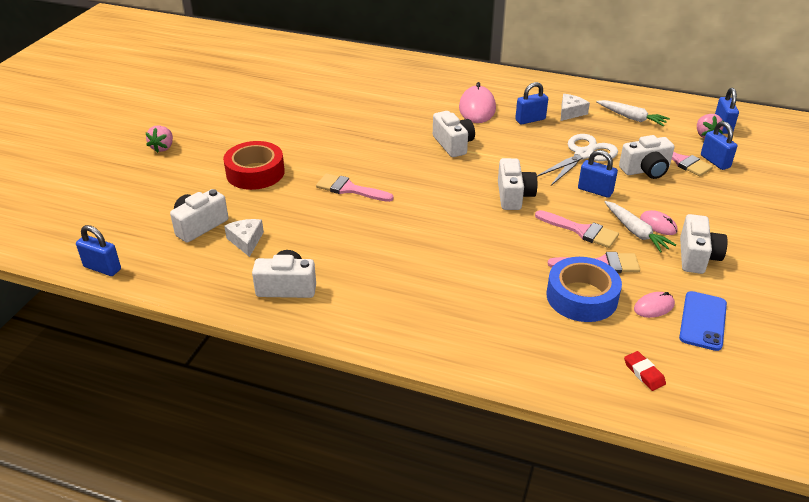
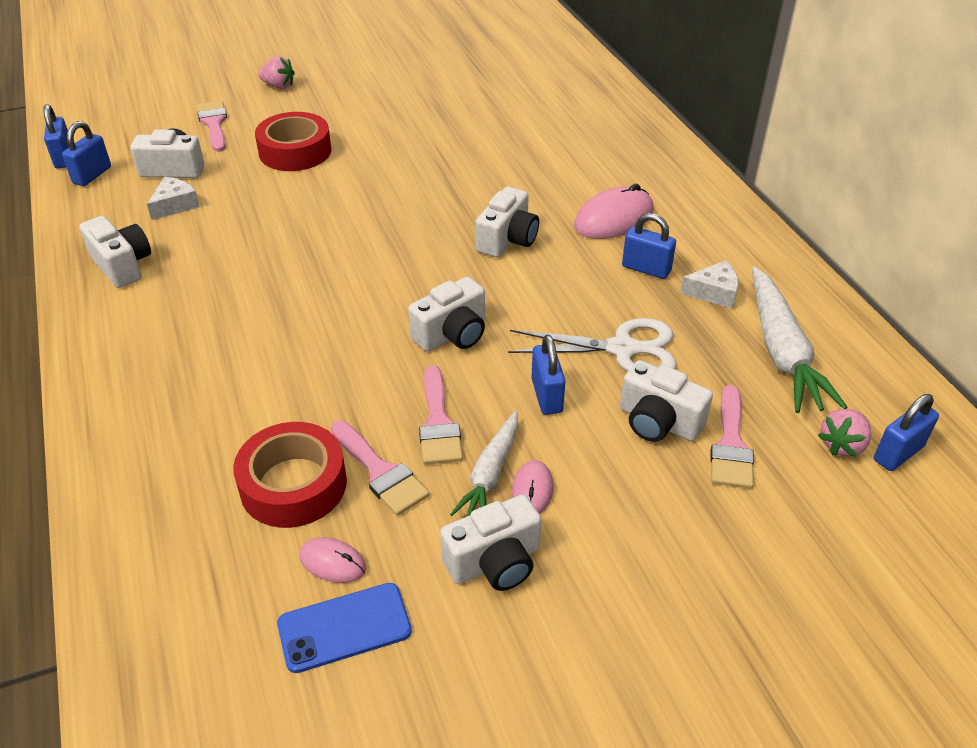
camera: 50 degrees right, 5 degrees up
pink strawberry [145,125,173,153] -> pink strawberry turned 135 degrees counterclockwise [258,56,295,89]
pink brush [316,173,394,202] -> pink brush moved to [197,100,227,152]
blue tape [547,257,622,322] -> red tape [233,422,347,528]
white carrot [596,100,670,126] -> white carrot [752,267,848,413], size x1.62
red eraser [624,351,666,391] -> none
blue padlock [701,121,737,170] -> blue padlock moved to [62,121,111,186]

